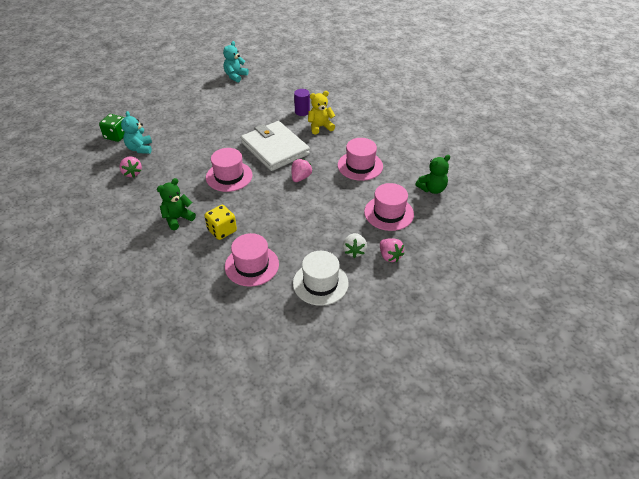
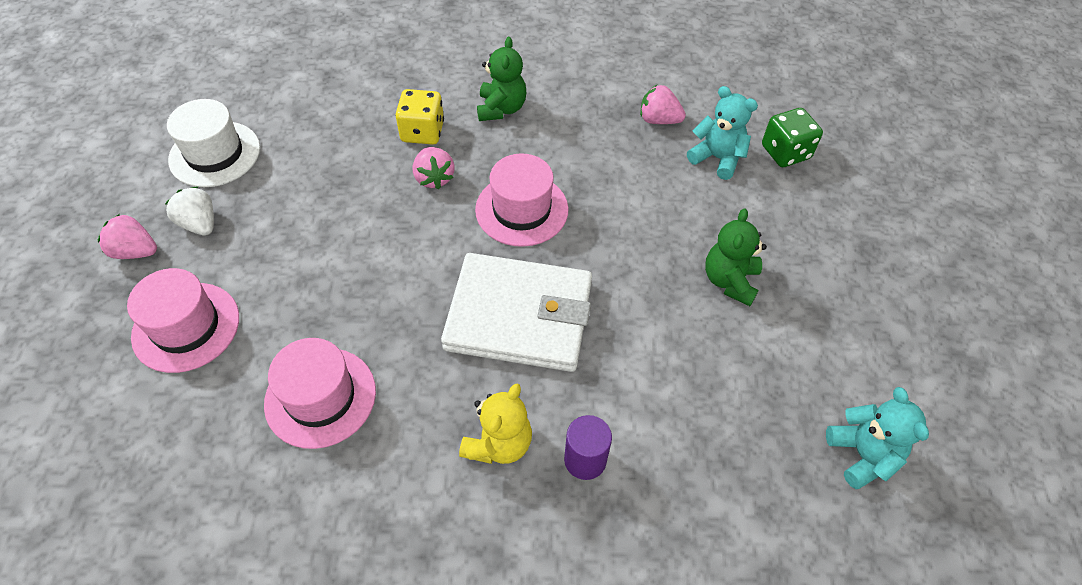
camera: 135 degrees right, 10 degrees up
pink hat [225,233,279,287] -> none
pink strawberry [292,159,312,182] -> pink strawberry moved to [413,147,455,190]
green teddy bear [415,155,450,194] -> green teddy bear moved to [705,208,767,306]

